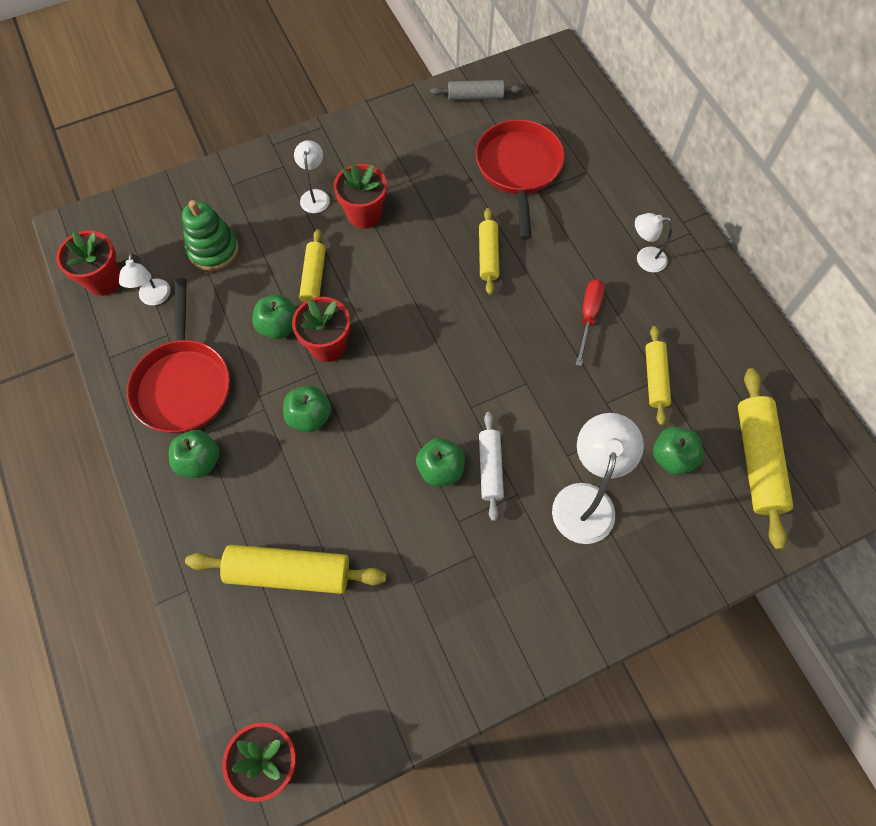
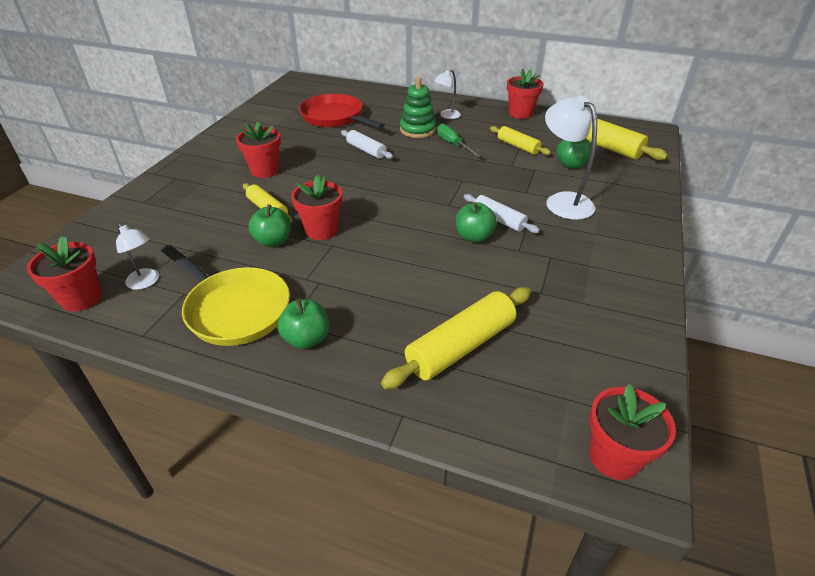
camera: 45 degrees left, 25 degrees down
red pan [127,278,230,433] -> yellow pan [161,245,290,346]
green stacking toy [182,200,239,271] -> green stacking toy moved to [400,77,436,138]
green apple [283,385,331,432] -> none
white lamp [294,140,330,213] -> none
grey rolling pin [430,80,522,100] -> none
yellow rolling pin [479,208,500,295] -> white rolling pin [341,130,393,159]
red screwdriver [575,279,605,366] -> green screwdriver [437,124,481,157]
none -> red flower pot [507,68,544,119]

